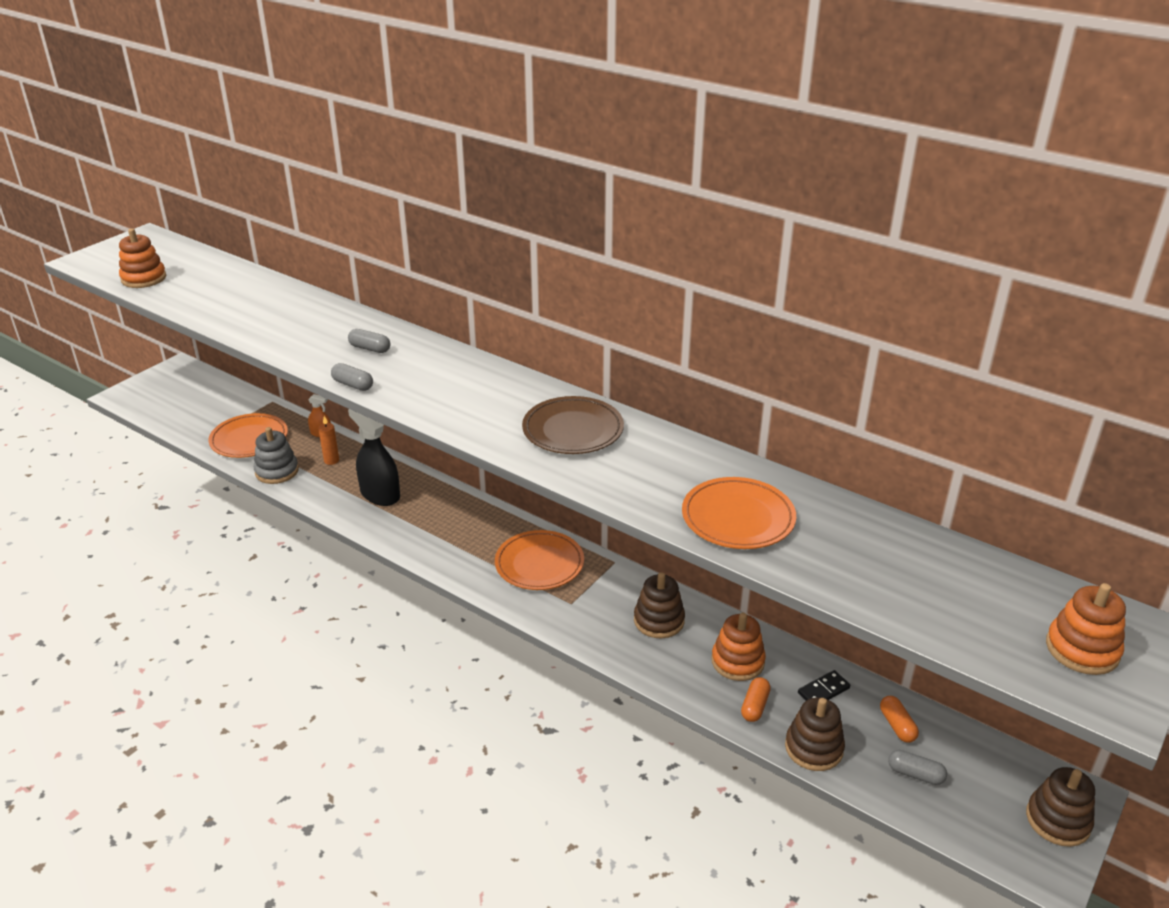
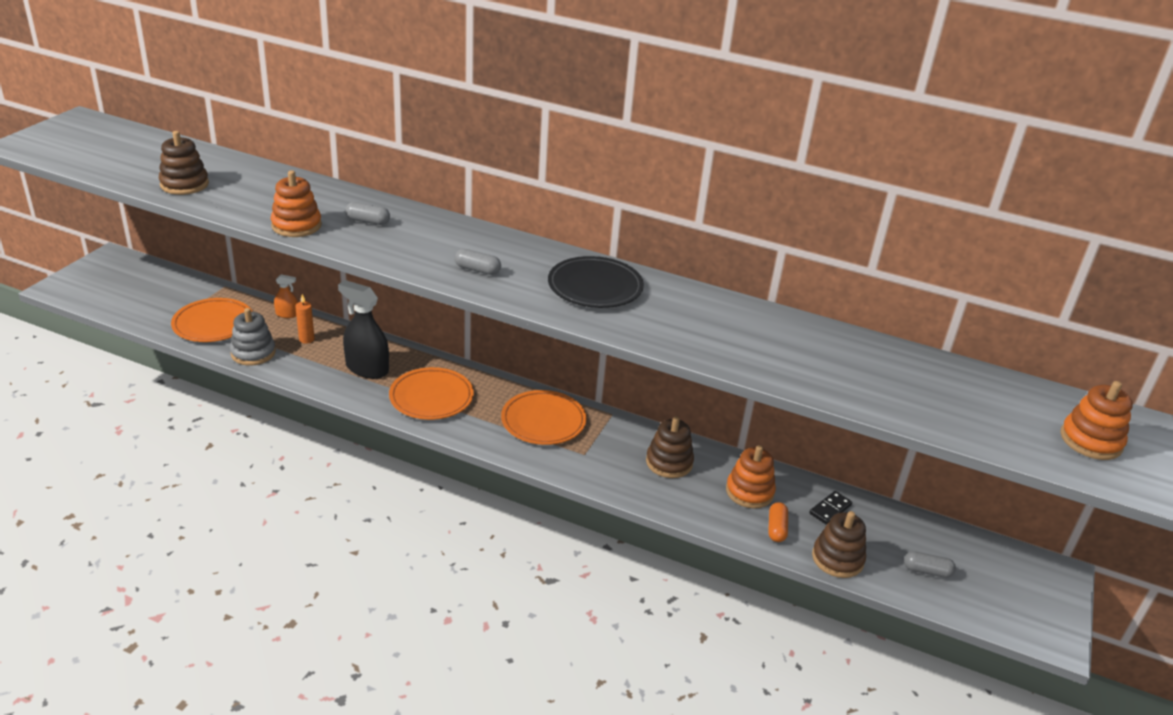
camera: 15 degrees left, 0 degrees up
orange stacking toy [119,229,166,288] -> orange stacking toy moved to [271,170,322,237]
grey capsule [331,363,373,391] -> grey capsule moved to [455,249,501,275]
brown plate [522,396,624,454] -> black plate [548,256,644,308]
orange plate [682,477,796,549] -> orange plate moved to [389,367,474,420]
orange capsule [880,696,919,743] -> none
brown stacking toy [1026,767,1095,847] -> brown stacking toy moved to [159,131,209,195]

